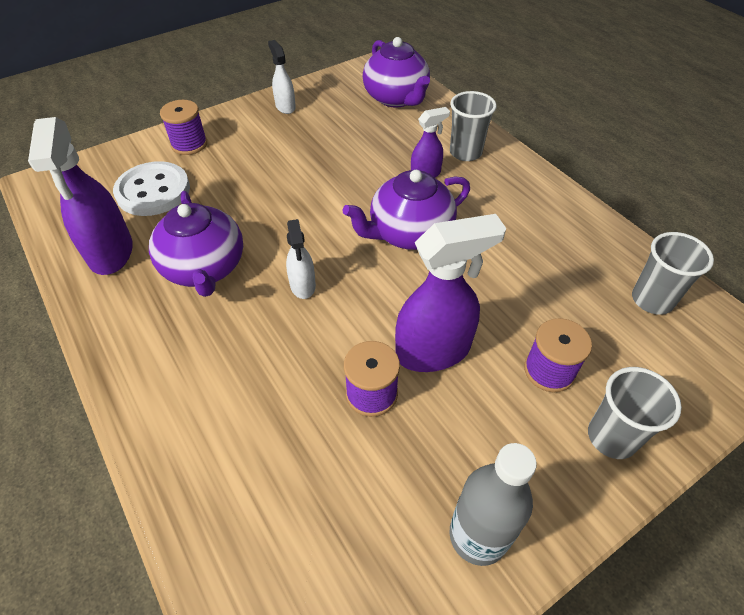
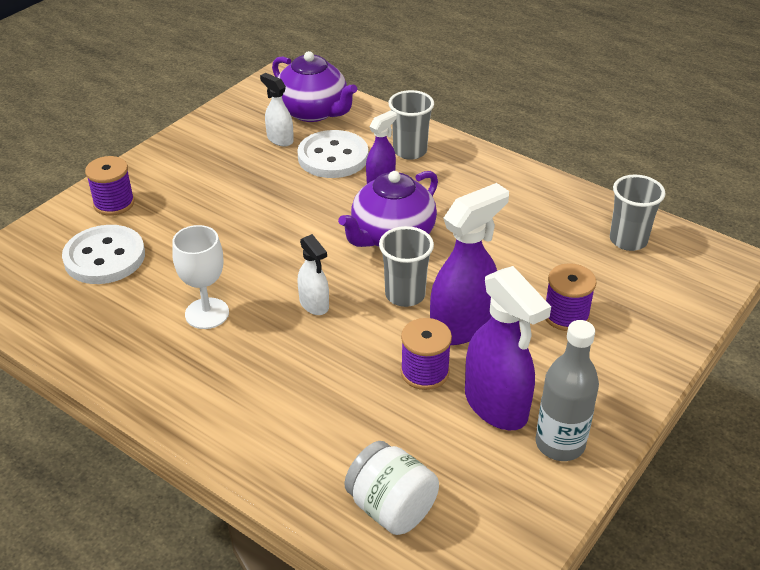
camera: 20 degrees left, 10 degrees down
purple spray bottle [28,117,133,275] -> purple spray bottle moved to [465,266,551,430]
purple teapot [149,191,243,297] -> white goblet [172,225,229,329]
white spray bottle [268,40,296,114] -> white spray bottle moved to [260,73,294,147]
grey cup [588,367,682,459] -> grey cup moved to [379,226,434,307]
none -> white button [297,130,368,178]
none -> white jar [344,441,439,535]

